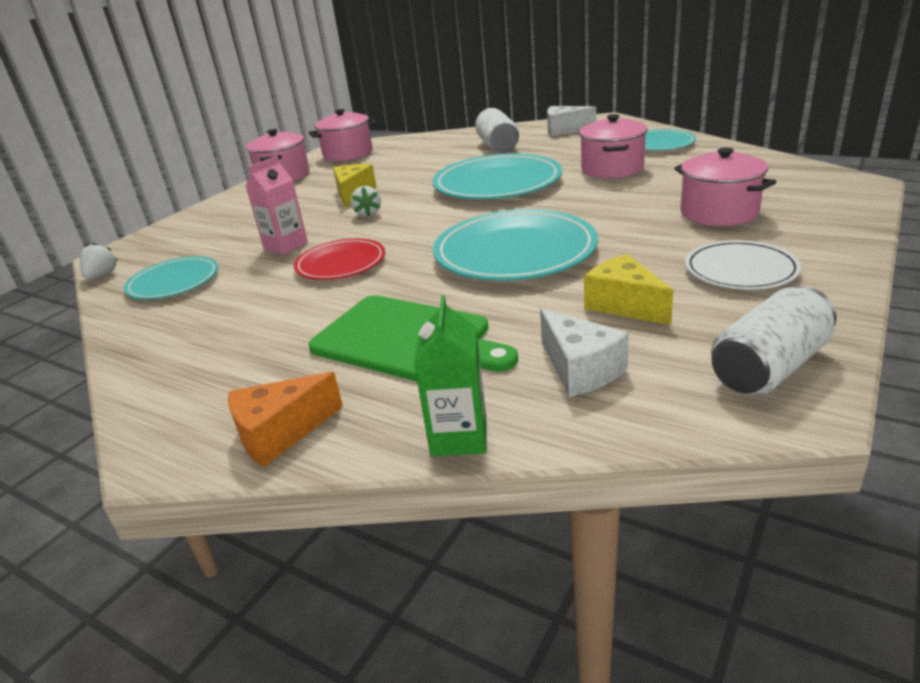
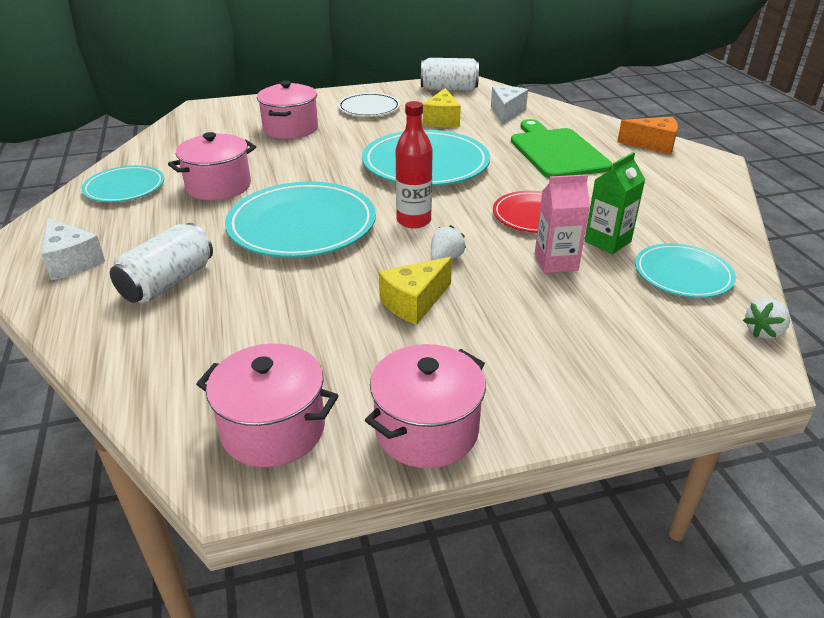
camera: 140 degrees left, 5 degrees up
green carton [414,295,486,457] -> green carton moved to [584,152,645,254]
none -> red bottle [396,101,433,228]

